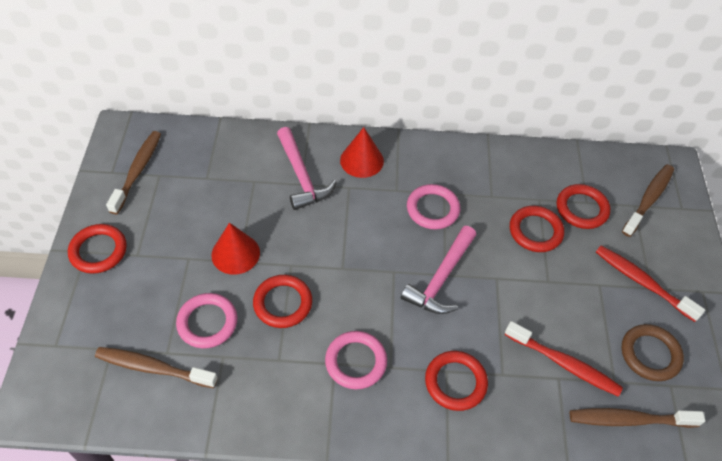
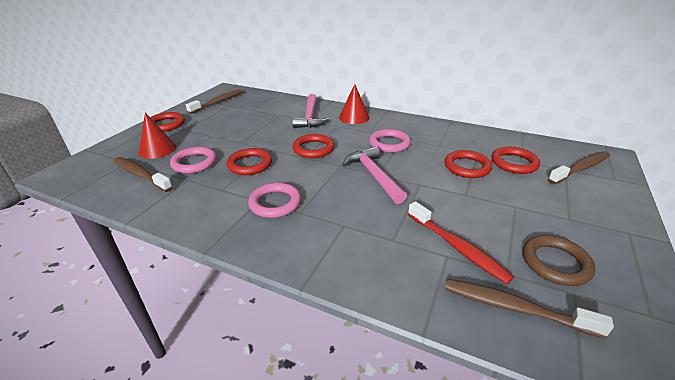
camera: 25 degrees right, 20 degrees down
red cone [211,223,260,275] -> red cone moved to [138,113,176,159]
pink hammer [401,226,476,314] -> pink hammer turned 105 degrees clockwise [342,146,407,204]
red ring [425,351,488,411] -> red ring moved to [293,134,335,158]
red toothbrush [596,246,705,322] -> none

